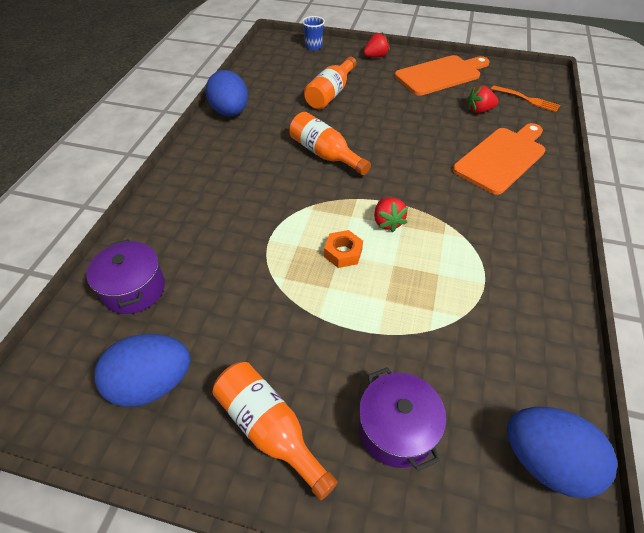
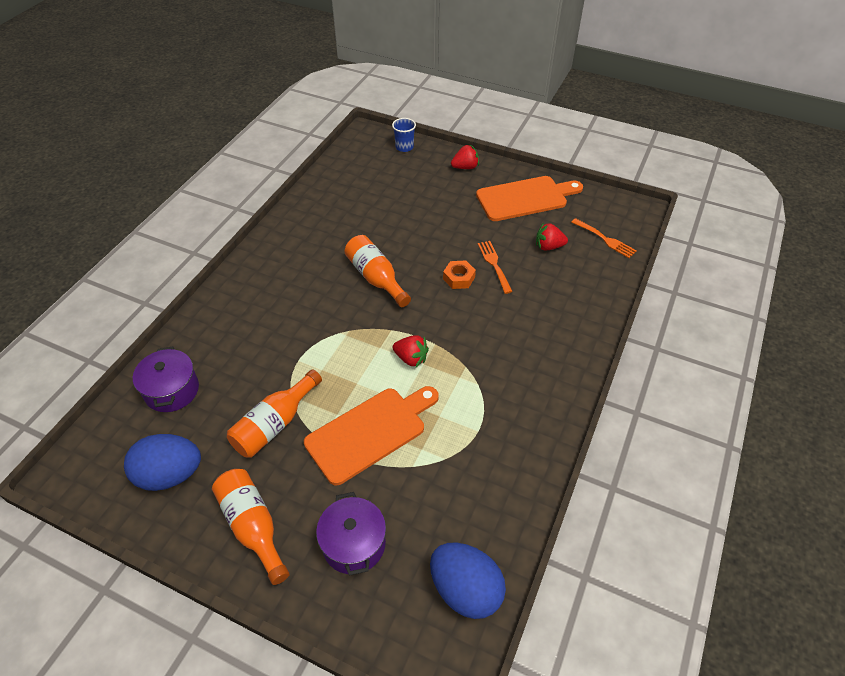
camera: 10 degrees right, 0 degrees up
blue egg [206,70,248,116] -> none
orange bottle [304,56,357,109] -> orange bottle moved to [227,369,322,458]
orange nut [324,230,363,268] -> orange nut moved to [443,260,476,289]
red strawberry [374,197,408,232] -> red strawberry turned 60 degrees counterclockwise [392,335,429,367]
orange cutting board [453,123,545,195] -> orange cutting board moved to [304,386,439,485]
none -> orange fork [478,241,513,294]

